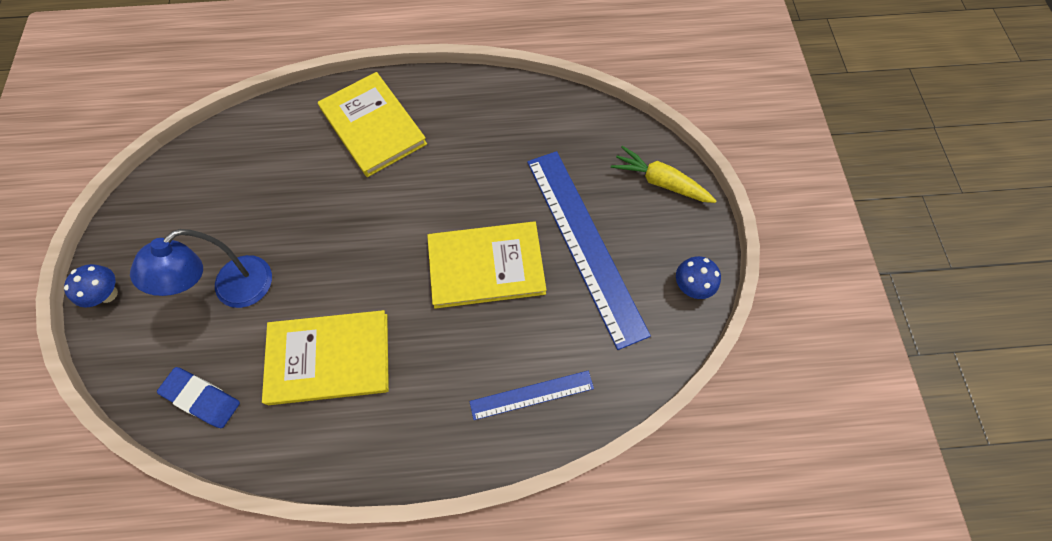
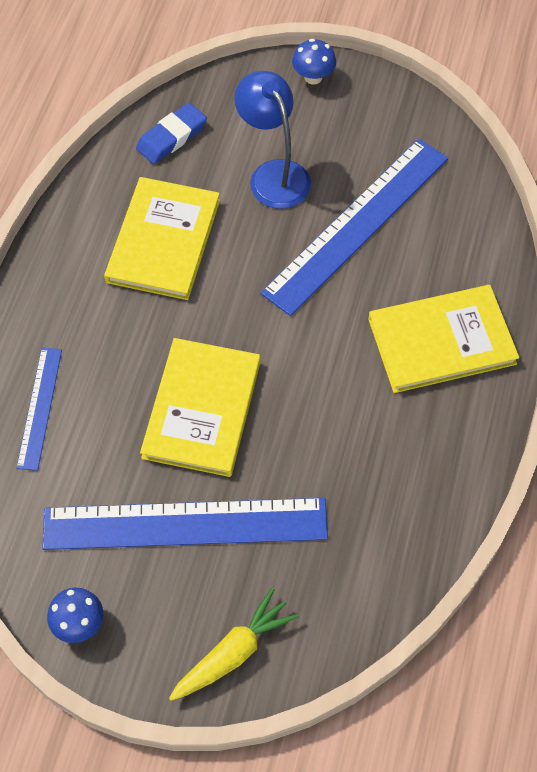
camera: 110 degrees right, 5 degrees down
none -> blue ruler [261,139,448,316]

